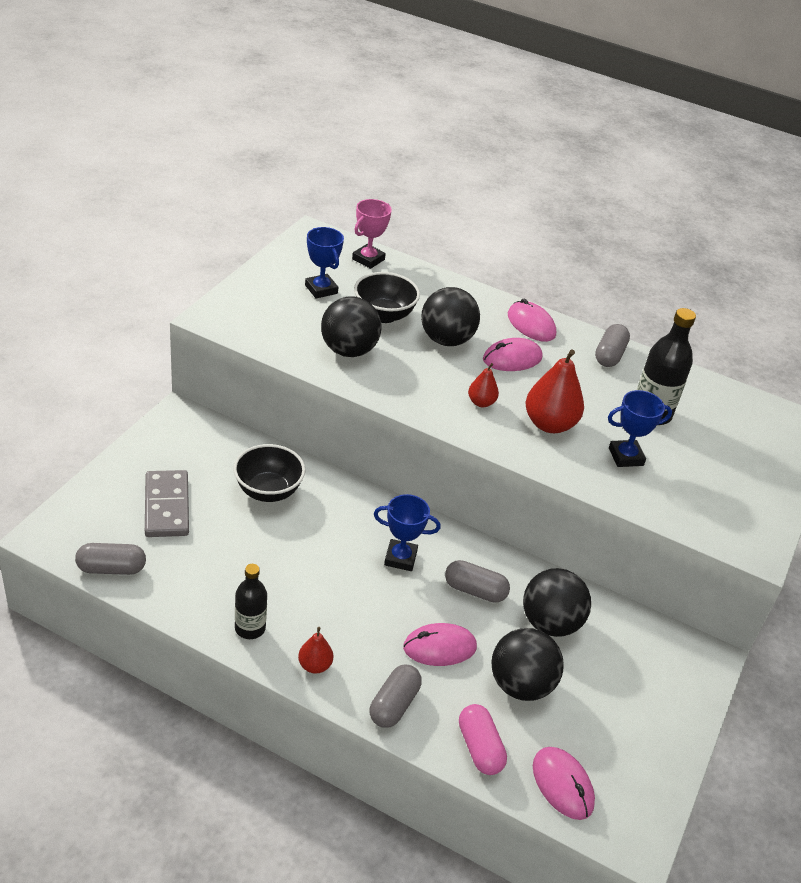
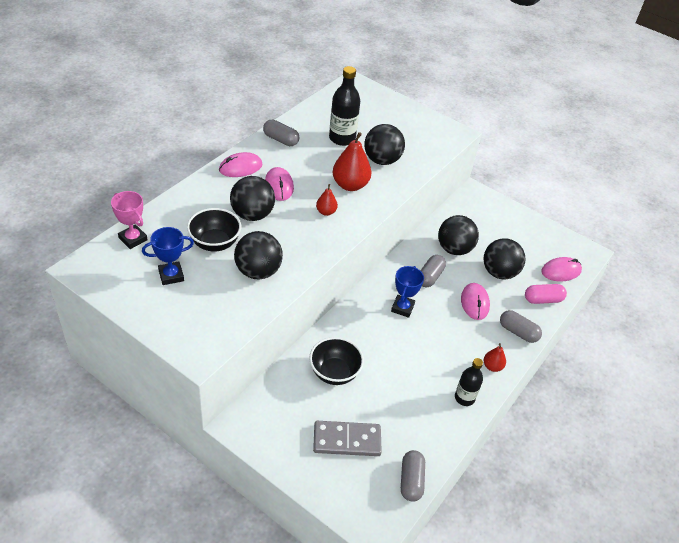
camera: 80 degrees left, 5 degrees up
blue trophy [608,390,672,467] -> black ball [364,124,405,165]

